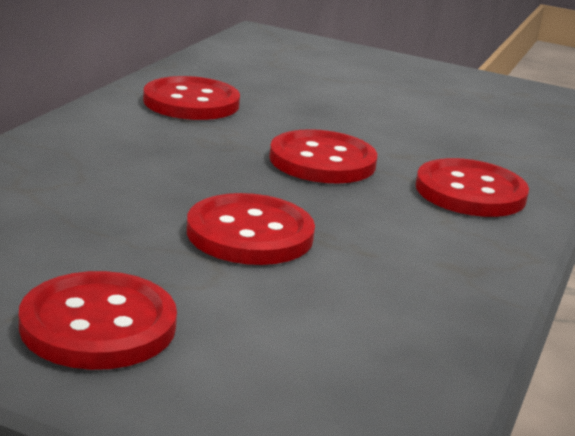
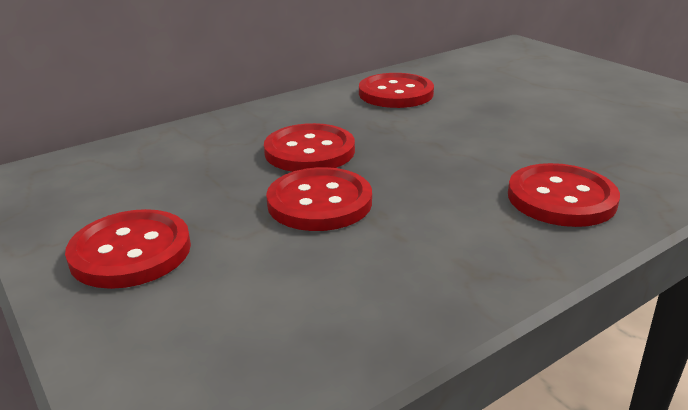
camera: 35 degrees right, 5 degrees up
red button [269,129,377,183] -> red button moved to [264,123,355,172]

